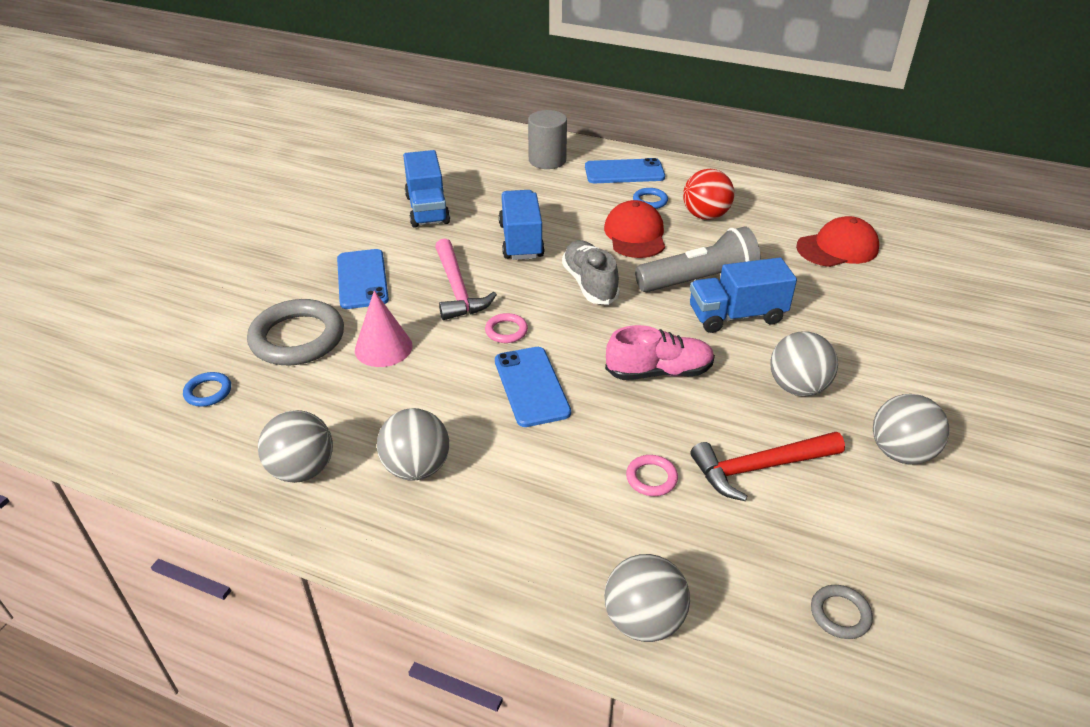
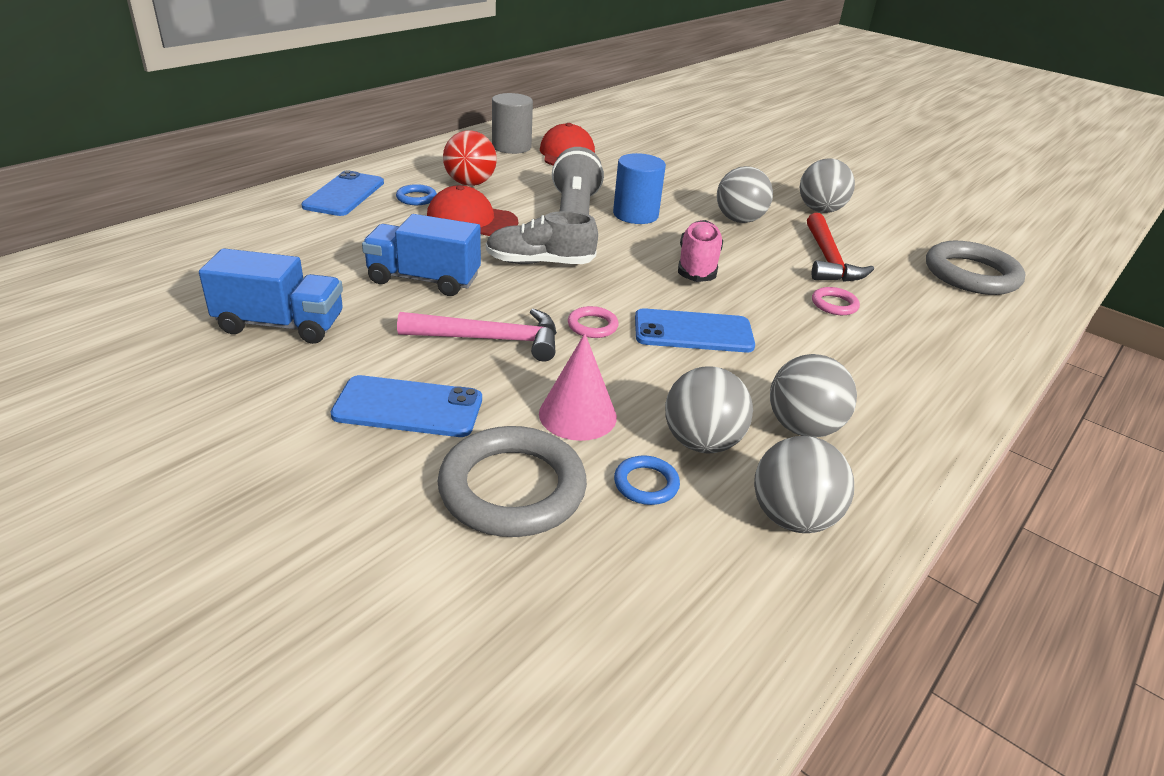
camera: 75 degrees left, 5 degrees down
blue ring [183,372,231,407] -> blue ring moved to [614,455,680,505]
grey cylinder [528,110,567,169] -> grey cylinder moved to [492,93,533,154]
grey ball [604,554,690,642] -> grey ball moved to [665,366,753,453]
blue truck [690,257,797,333] -> blue cylinder [613,153,666,224]
grey ring [811,585,873,639] -> grey ring [926,241,1025,295], size x2.18

